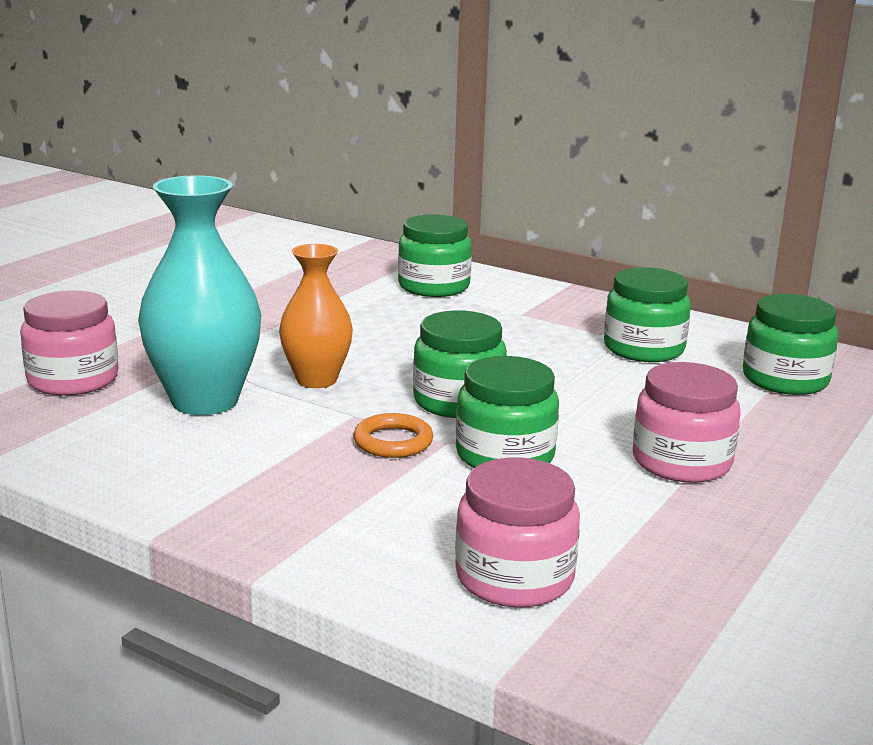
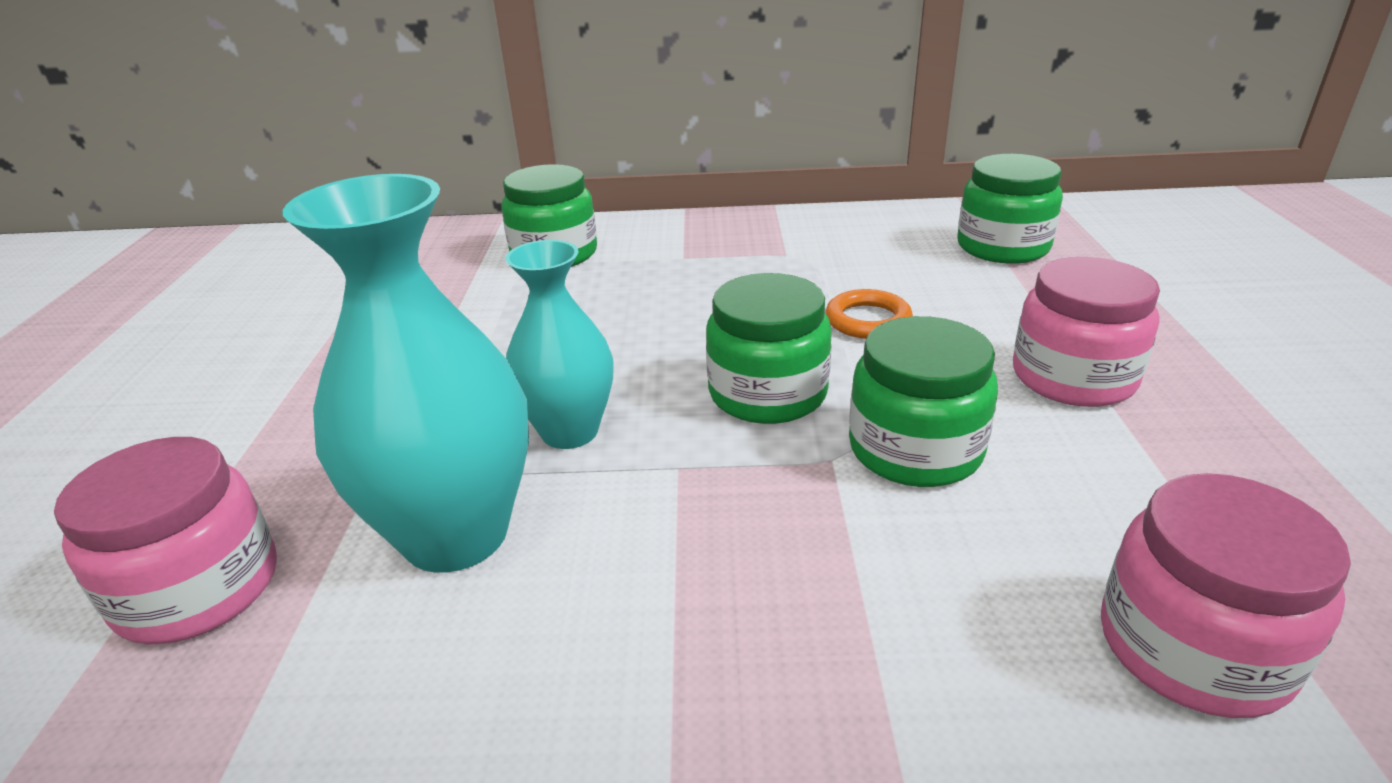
camera: 30 degrees left, 10 degrees up
orange vase [279,244,353,388] -> turquoise vase [505,240,614,449]
orange ring [353,413,433,458] -> orange ring moved to [825,289,913,339]
green jar [604,267,691,362] -> none

